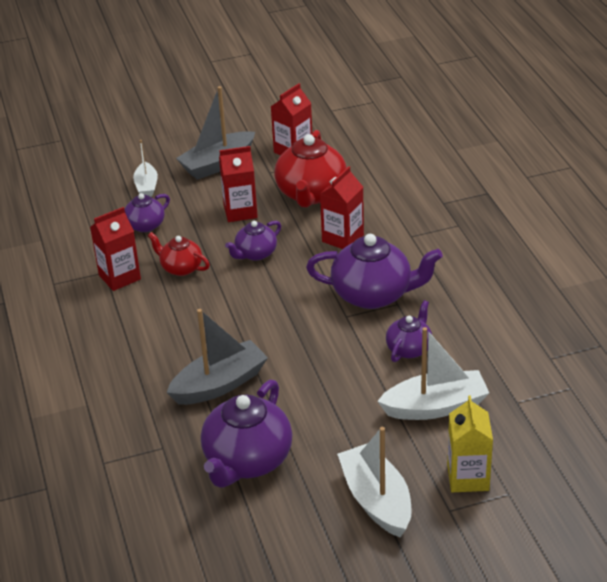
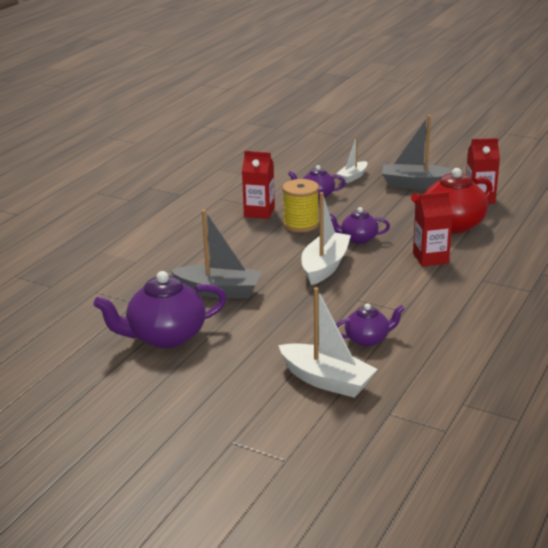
camera: 45 degrees right, 10 degrees down
red teapot [148,232,210,276] -> yellow spool [282,179,319,232]
red carton [219,146,258,222] -> none
purple teapot [306,234,443,309] -> none
white boat [337,427,412,537] -> white boat moved to [301,192,351,285]
yellow carton [447,395,493,492] -> none

